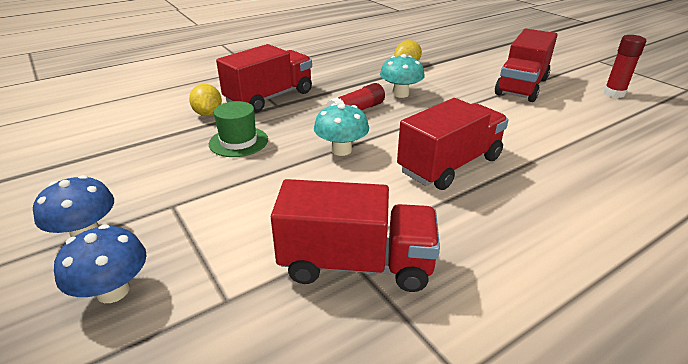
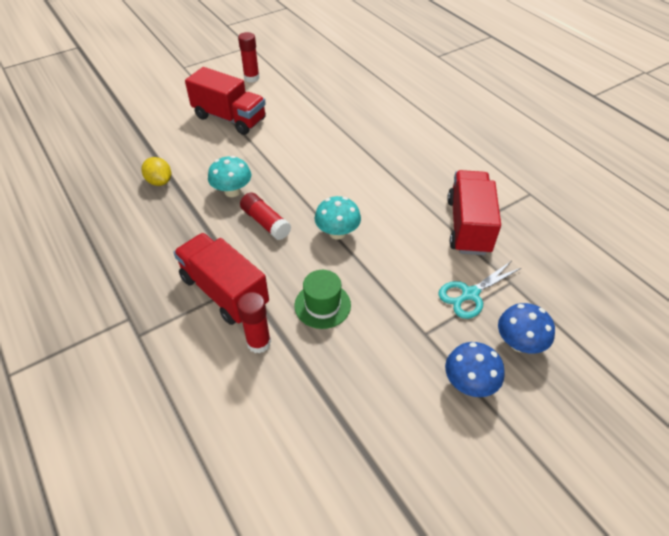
camera: 90 degrees left, 15 degrees up
yellow lemon [189,84,222,116] -> red glue stick [237,292,271,354]
red truck [397,98,508,190] -> none
none -> turquoise scissors [438,261,521,319]

